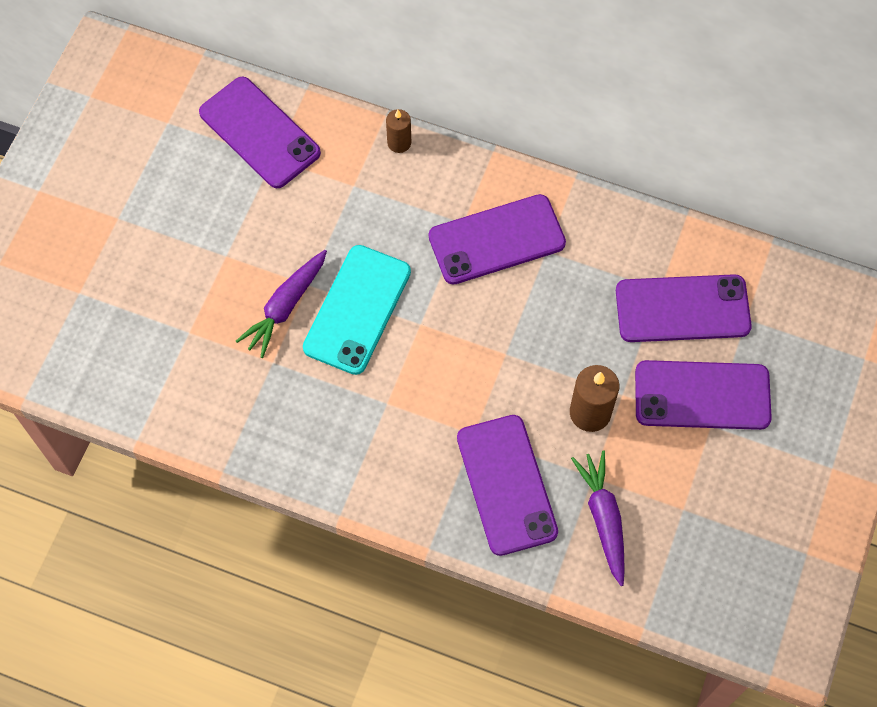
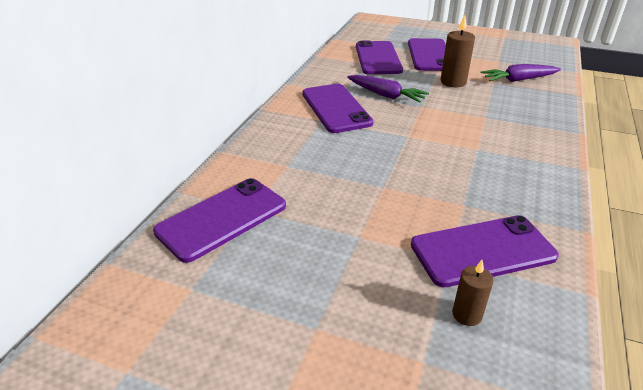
camera: 90 degrees left, 30 degrees down
purple carrot [236,250,327,358] -> purple carrot moved to [347,75,429,103]
turquoise phone [303,245,411,375] -> none
brown candle [386,109,411,153] -> brown candle moved to [452,260,494,326]
purple phone [457,415,558,556] -> purple phone moved to [411,215,559,287]

